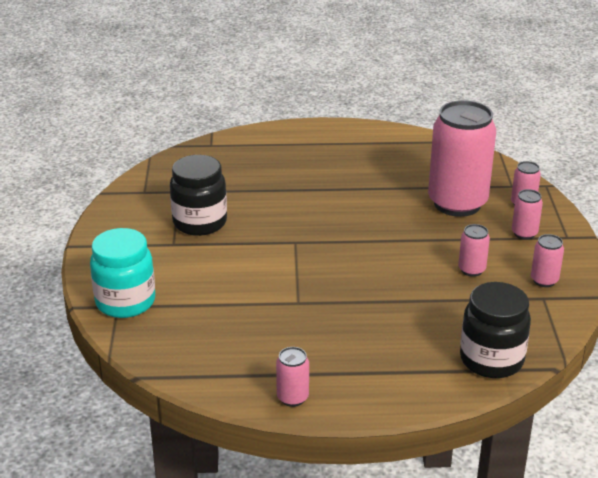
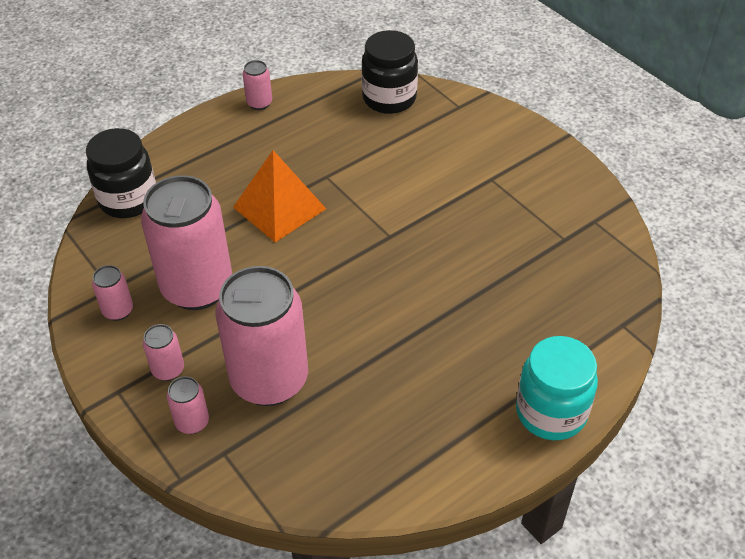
camera: 145 degrees right, 15 degrees up
turquoise jar [90,228,155,318] -> turquoise jar moved to [516,336,598,440]
black jar [170,155,227,236] -> black jar moved to [361,30,418,114]
pink can [458,224,490,277] -> pink can [141,175,232,310], size x2.35
none -> orange pyramid [233,150,326,242]

